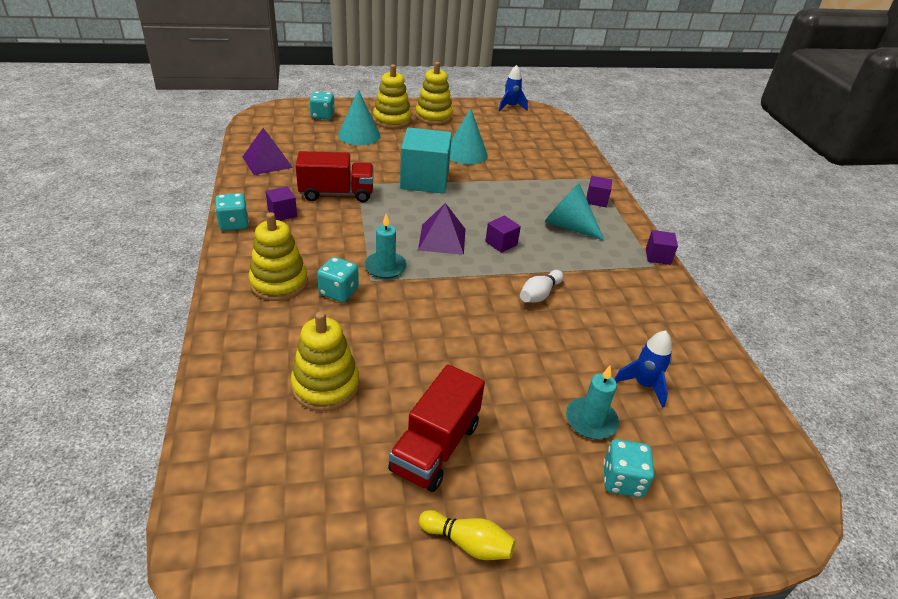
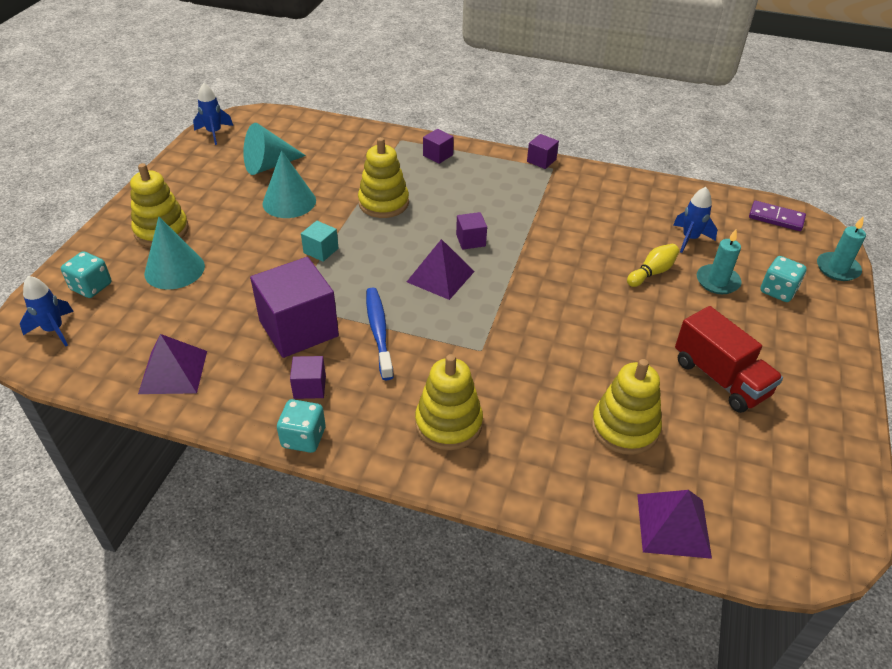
camera: 60 degrees left, 5 degrees up
red truck [296,151,374,202] -> purple cube [250,257,339,358]
turquoise dice [317,257,359,302] -> none
turquoise candle [365,214,407,279] -> turquoise candle moved to [817,216,866,281]
turquoise cube [400,127,452,194] -> turquoise cube [301,221,339,262], size x0.46
yellow stacking toy [415,62,453,125] -> yellow stacking toy moved to [358,137,409,218]
yellow bowling pin [419,510,516,560] -> yellow bowling pin moved to [627,244,679,287]
white bowling pin [520,270,564,303] -> none
turquoise cone [545,183,605,241] -> turquoise cone moved to [243,123,306,175]
none -> blue rocket [20,276,74,347]
none -> blue toothbrush [366,288,394,380]
none -> purple pyramid [637,490,712,559]
none -> purple domino [749,201,806,231]

